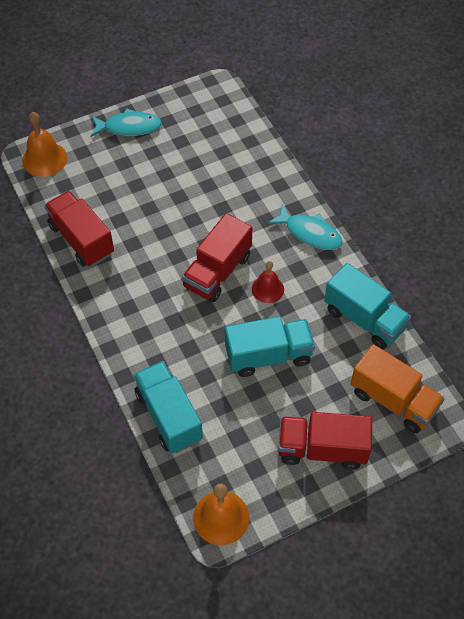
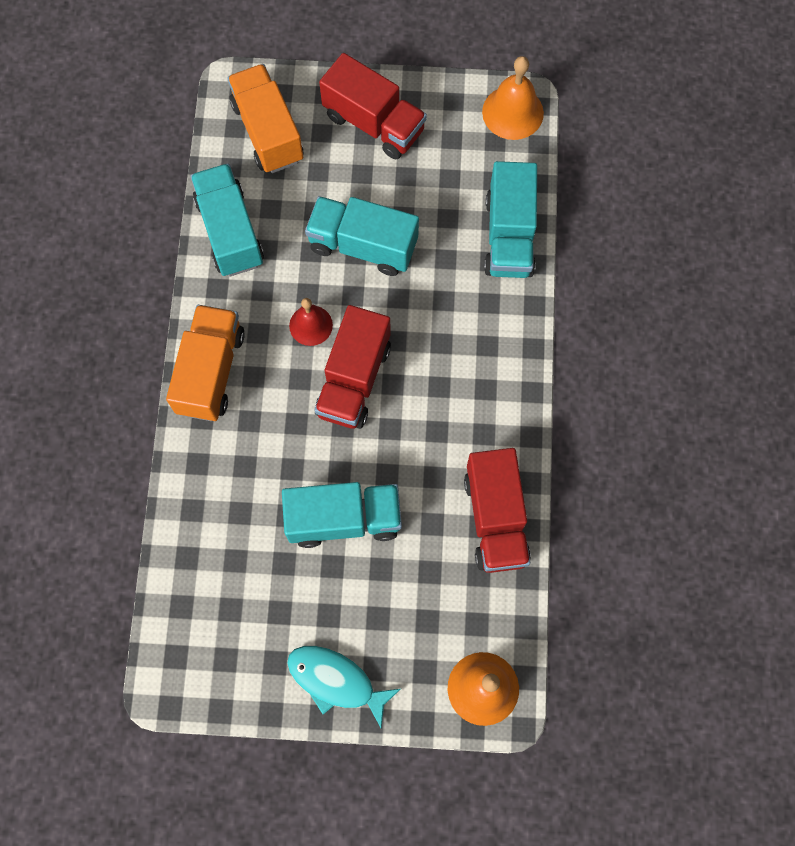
camera: 150 degrees left, 15 degrees up
red truck [182,213,252,302] -> red truck turned 135 degrees clockwise [314,305,391,429]
turquoise fish [268,204,342,250] -> orange truck [166,305,245,421]
none -> turquoise truck [282,482,402,548]

